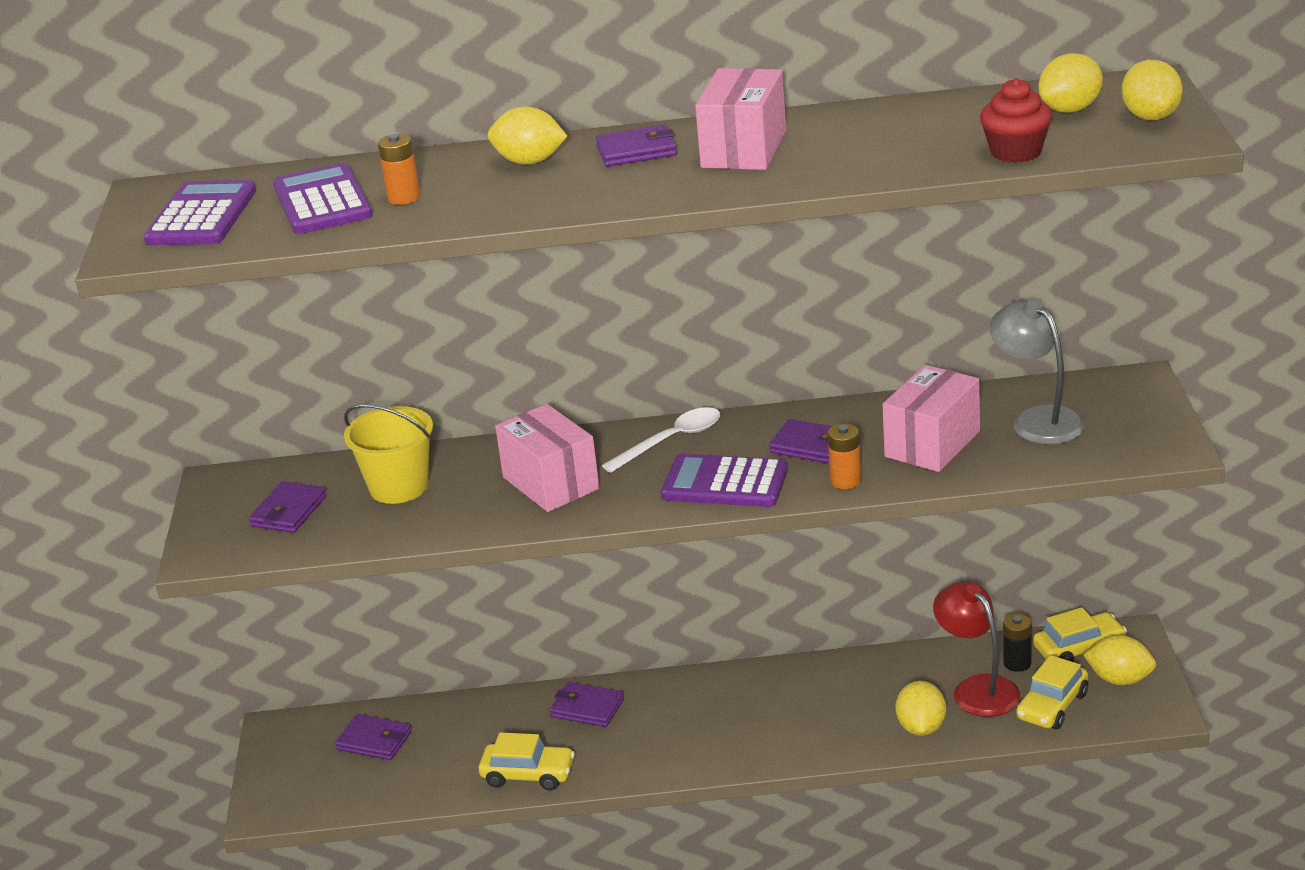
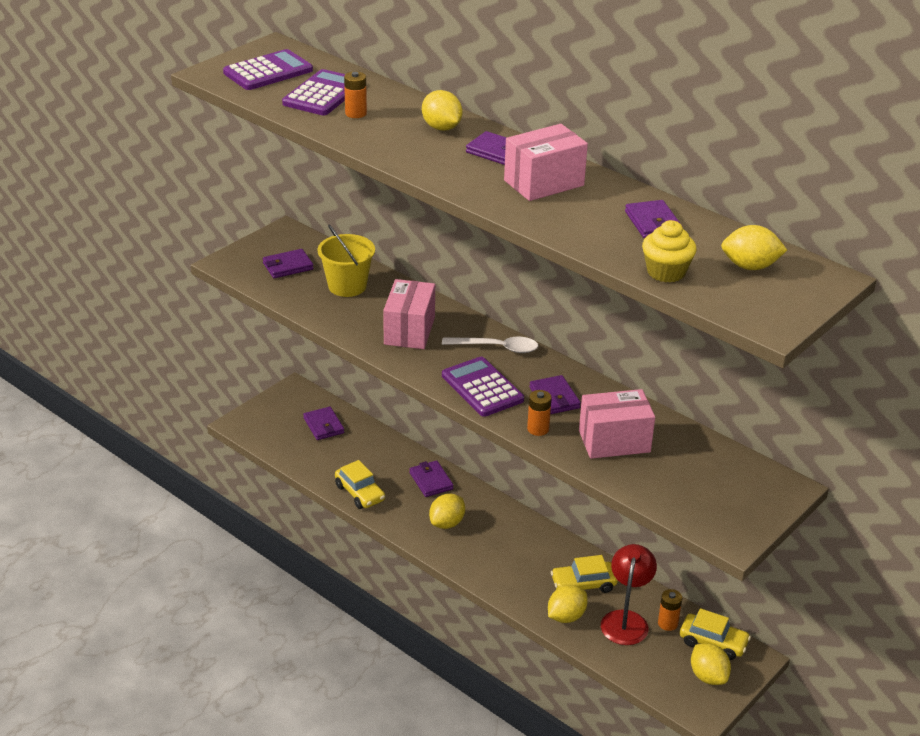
camera: 40 degrees right, 5 degrees up
red cupcake [980,78,1052,163] -> yellow cupcake [642,220,697,283]
grey lamp [990,299,1085,445] -> none
black battery [1003,614,1031,672] -> orange battery [658,589,682,631]
yellow car [1016,655,1088,729] -> yellow car moved to [551,555,618,593]
yellow lemon [1122,60,1183,120] -> yellow lemon moved to [429,493,465,529]
none -> purple wallet [625,200,683,238]

